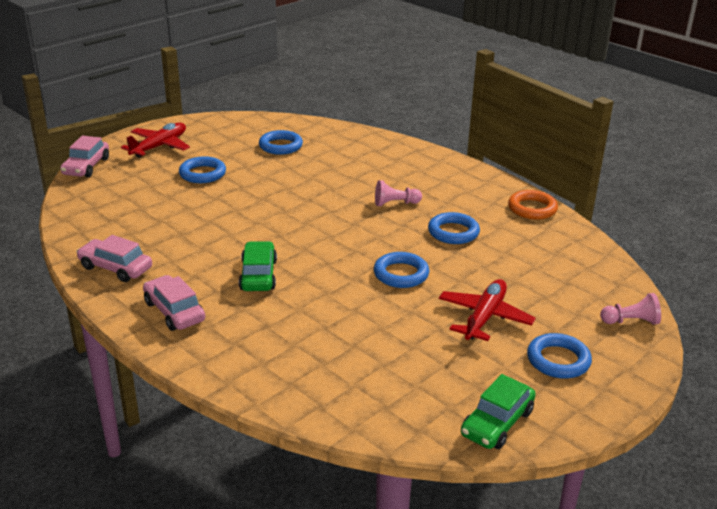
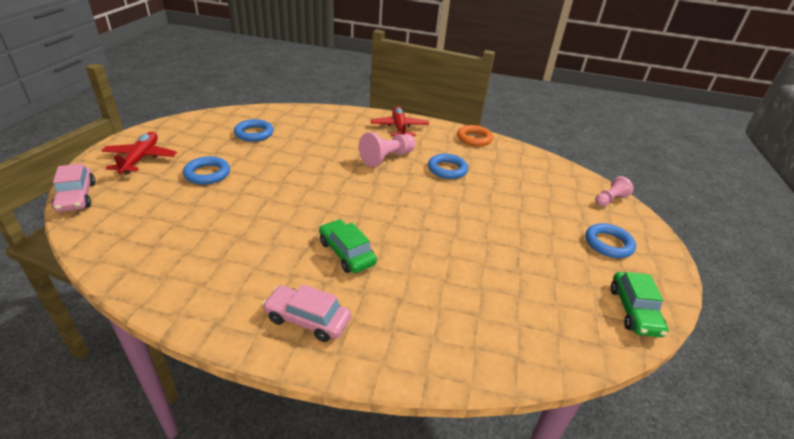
camera: 35 degrees left, 5 degrees up
pink car [76,235,152,282] -> none
blue ring [374,252,429,288] -> none
pink pawn [375,180,422,206] -> pink pawn [359,132,416,167], size x1.58
red plane [439,279,536,341] -> red plane moved to [370,106,429,136]

